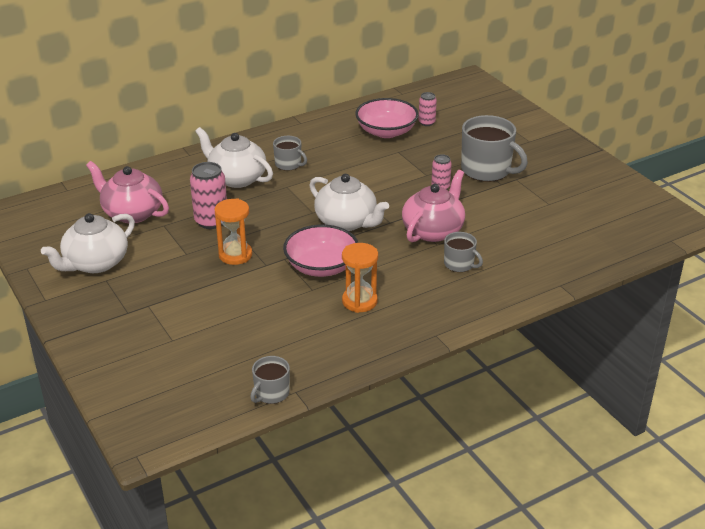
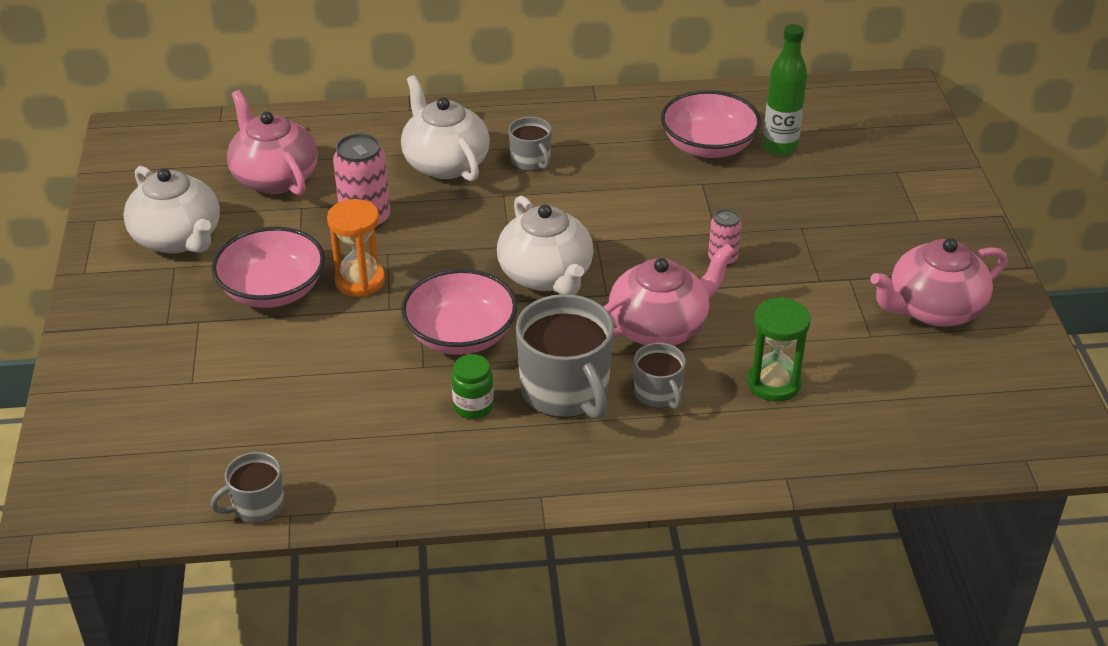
camera: 25 degrees right, 5 degrees up
white teapot [41,213,135,273] -> white teapot turned 105 degrees counterclockwise [124,166,220,253]
orange hourglass [342,243,378,313] -> green jar [452,354,494,419]
pink can [418,92,437,126] -> green bottle [763,24,807,155]
grey mug [461,115,528,182] -> grey mug moved to [516,294,614,419]
none -> pink bowl [211,227,325,308]
none -> green hourglass [747,297,811,402]
none -> pink teapot [870,238,1007,327]

